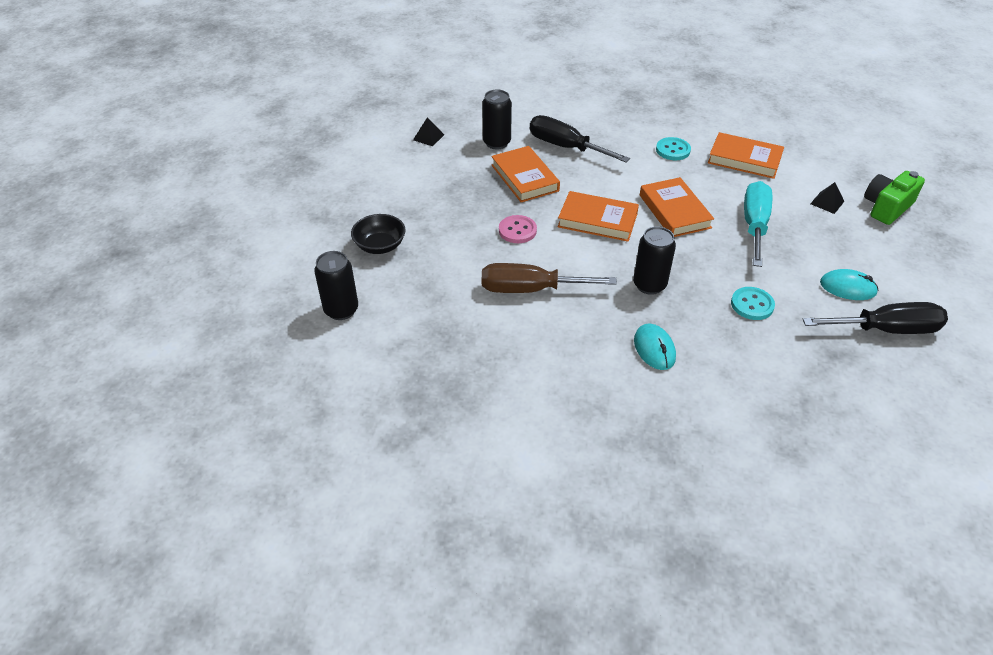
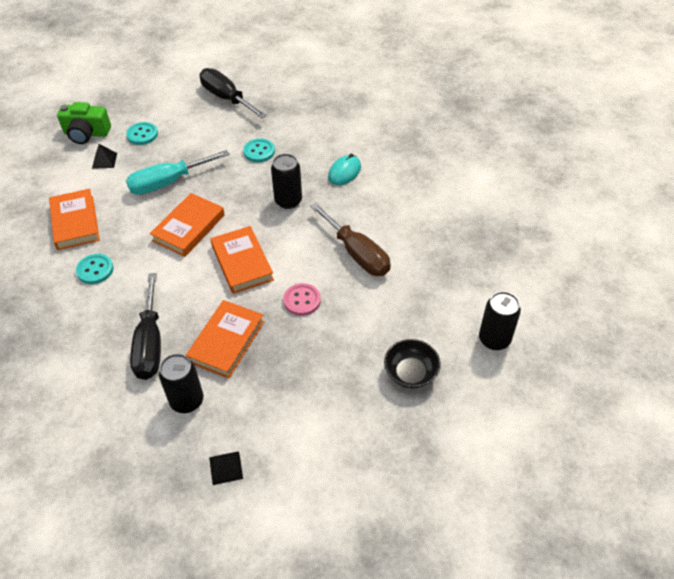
camera: 130 degrees left, 5 degrees up
turquoise mouse [820,269,878,300] -> none
none -> turquoise button [126,122,158,145]

